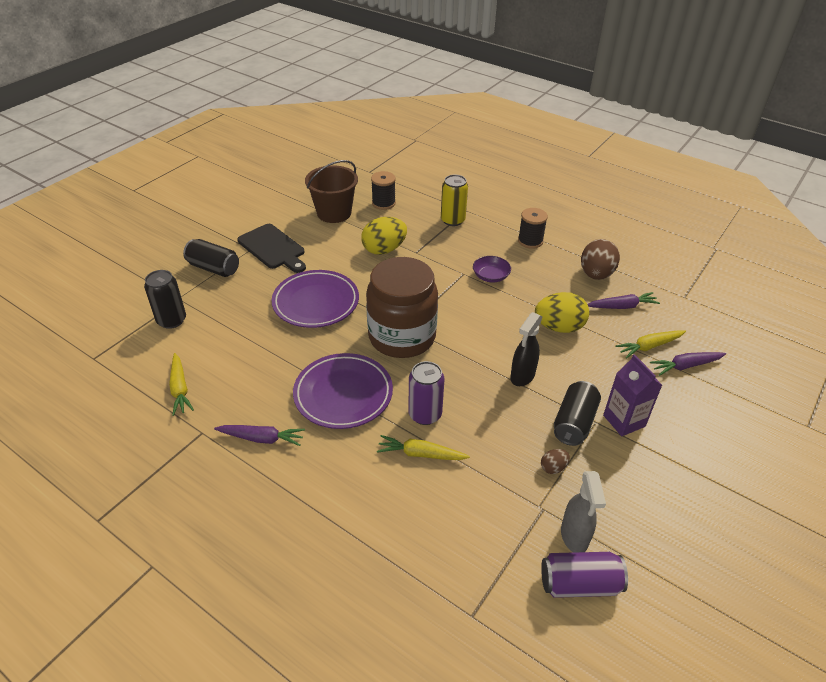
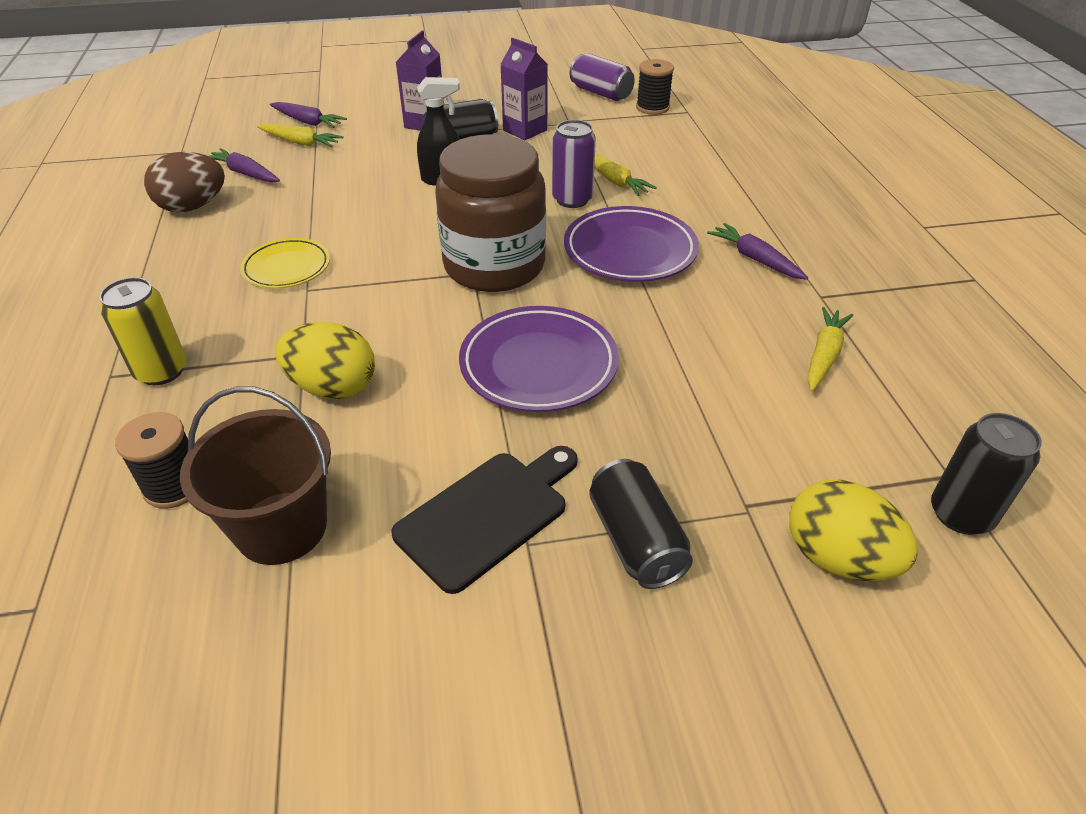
camera: 135 degrees left, 0 degrees up
black can [144,270,186,329] -> black can moved to [931,413,1042,535]
black cutting board [237,224,306,273] -> black cutting board turned 45 degrees clockwise [391,446,578,594]
purple bowl [473,256,511,283] -> yellow plate [240,238,330,289]
black spool [518,208,548,249] -> black spool moved to [636,59,674,115]
yellow egg [535,292,589,333] -> yellow egg moved to [789,480,918,581]
brown egg [541,449,570,474] -> purple carton [500,38,548,140]
grey spray bottle [561,471,606,553] -> none

